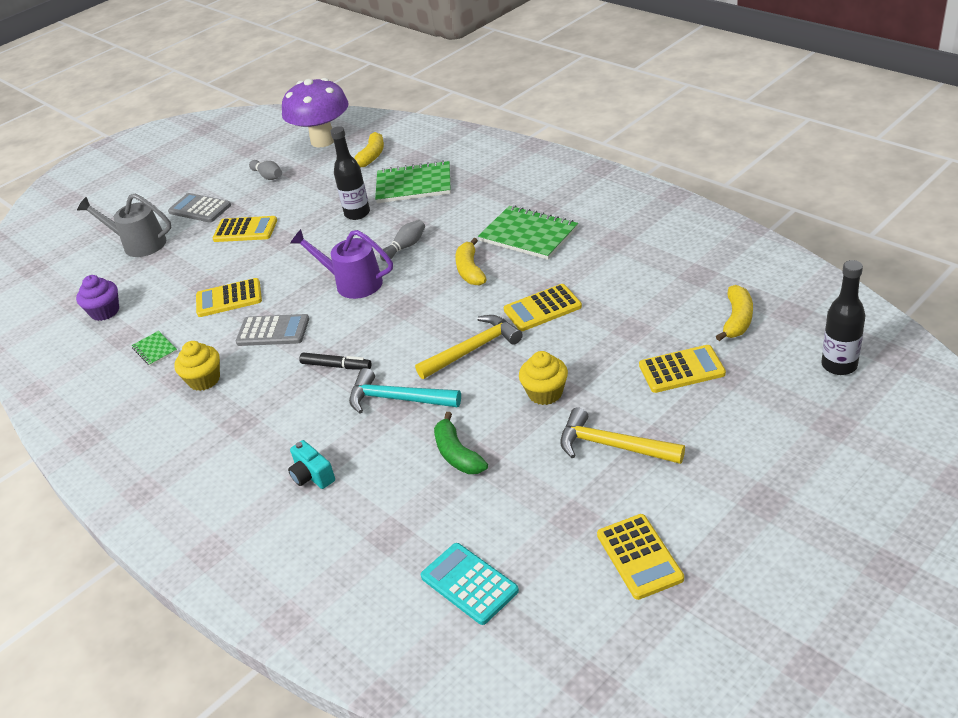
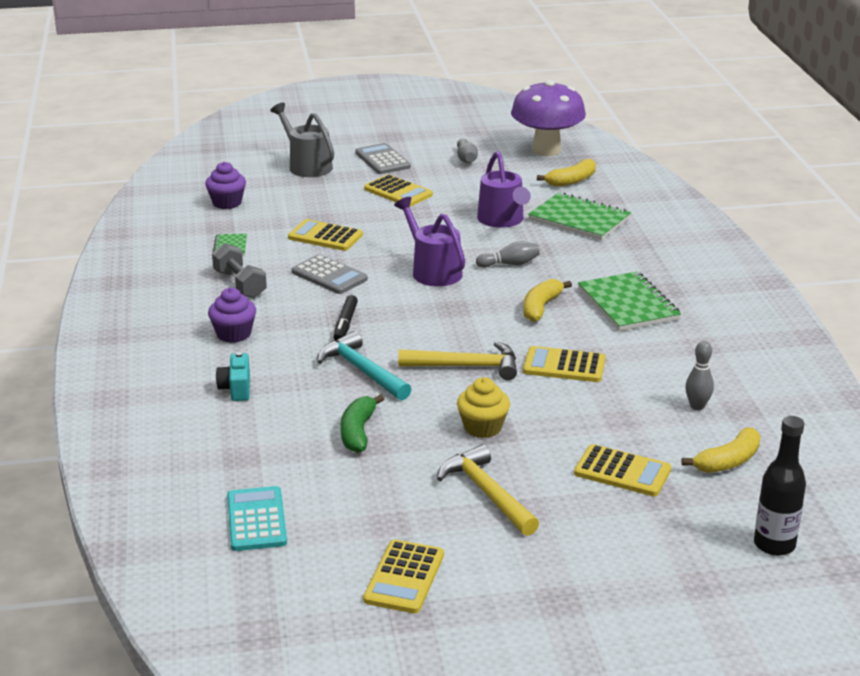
camera: 30 degrees right, 10 degrees down
yellow cupcake [174,341,220,391] -> grey dumbbell [212,243,267,298]
black marker [299,352,372,370] -> black marker turned 45 degrees clockwise [333,295,358,341]
black bottle [330,126,370,220] -> purple watering can [477,151,531,228]
none -> purple cupcake [208,288,256,343]
none -> grey bowling pin [685,341,714,410]

